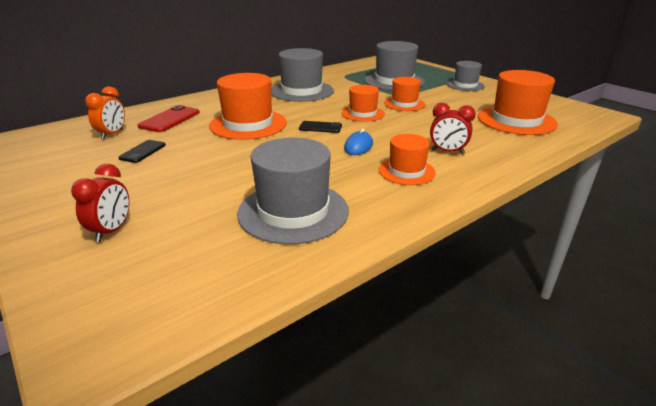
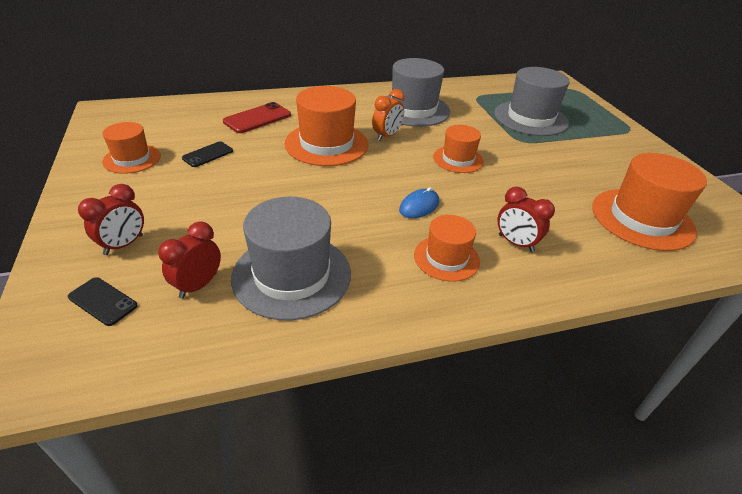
camera: 20 degrees right, 10 degrees up
orange clock [85,87,125,140] -> orange clock moved to [372,89,405,141]
black phone [299,121,342,133] -> black phone moved to [68,277,138,326]
orange hat [384,77,425,111] -> orange hat moved to [102,122,161,174]
grey hat [447,61,485,91] -> none
none -> red clock [158,221,221,299]

